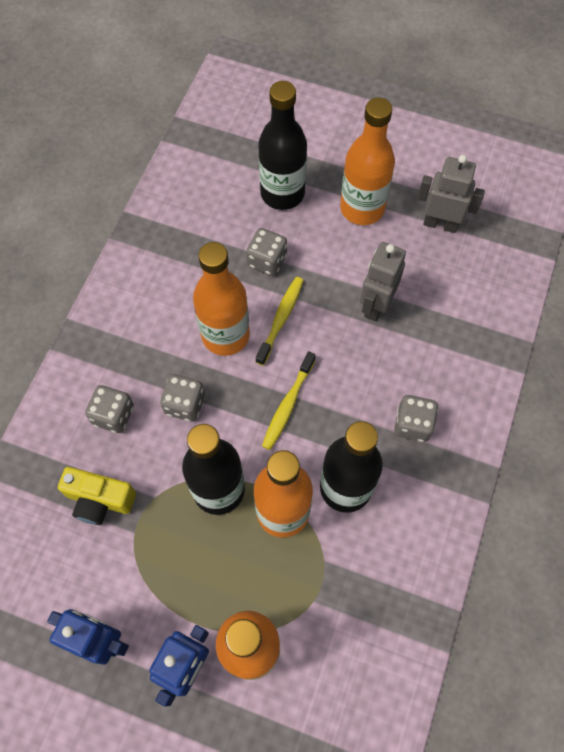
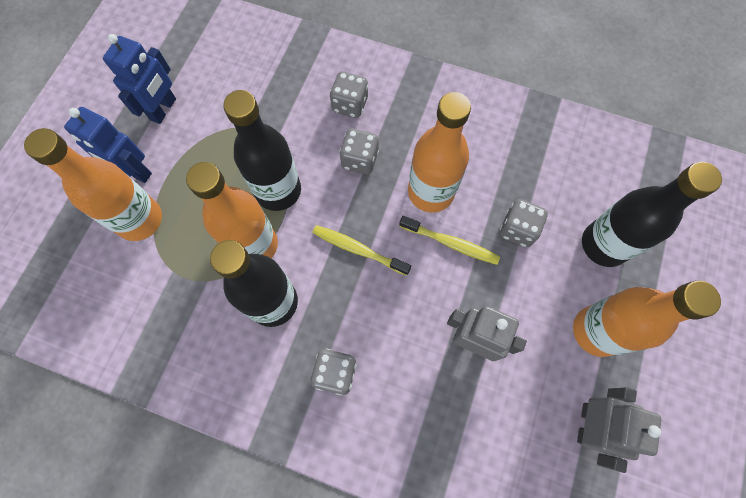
camera: 90 degrees right, 5 degrees up
yellow camera [58,467,136,525] -> none

